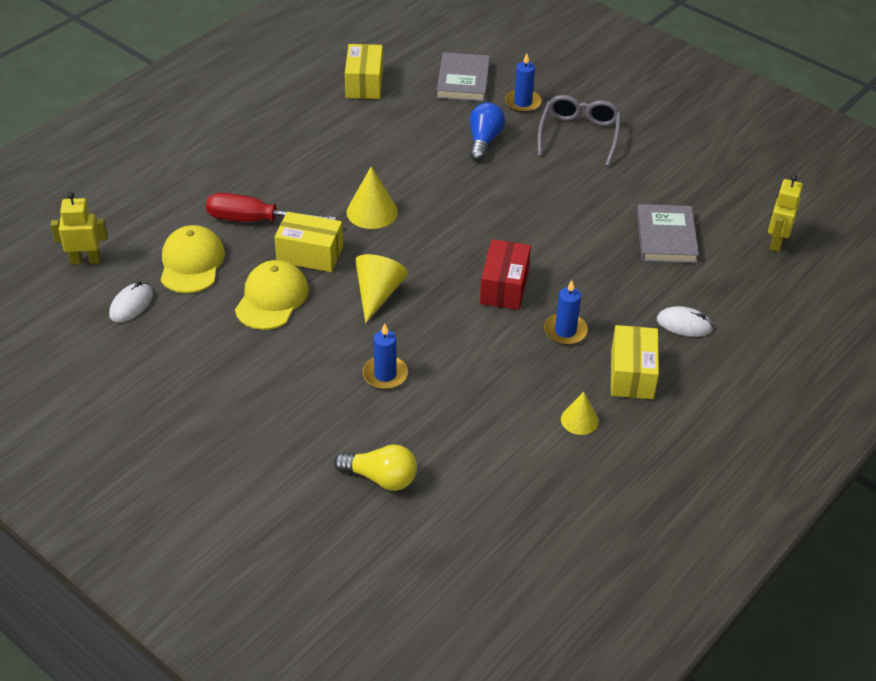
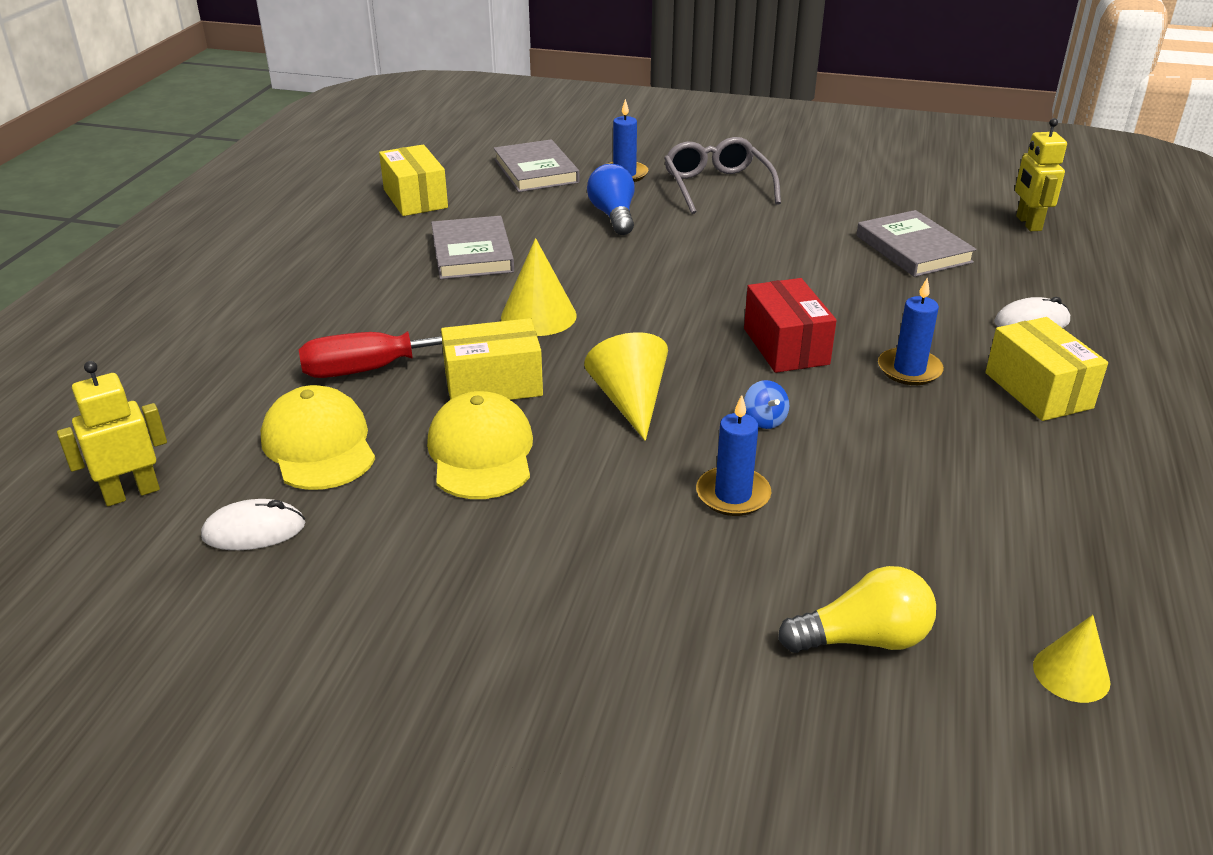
camera: 25 degrees left, 10 degrees down
white mouse [109,281,153,322] -> white mouse turned 75 degrees clockwise [201,499,305,550]
yellow cone [561,392,599,435] -> yellow cone moved to [1033,615,1111,703]
none -> grey book [431,216,514,279]
none -> blue spinning top [744,380,790,429]

